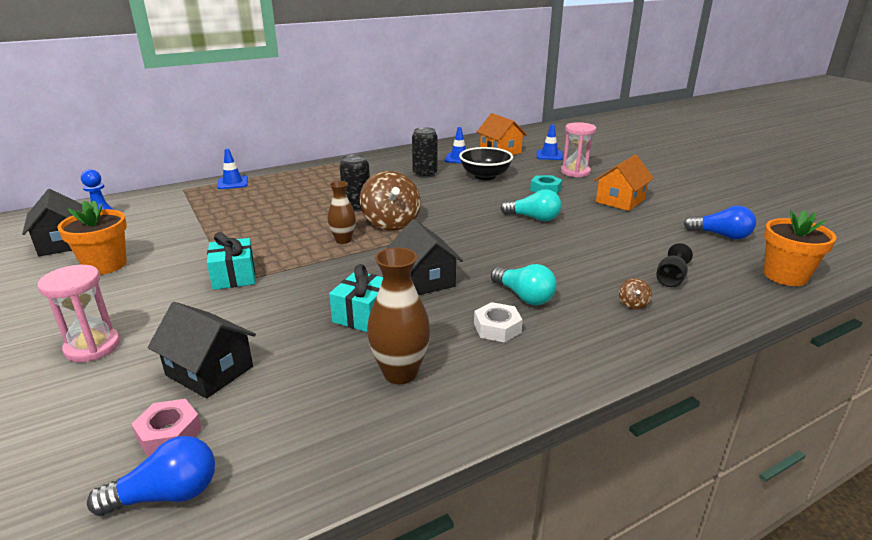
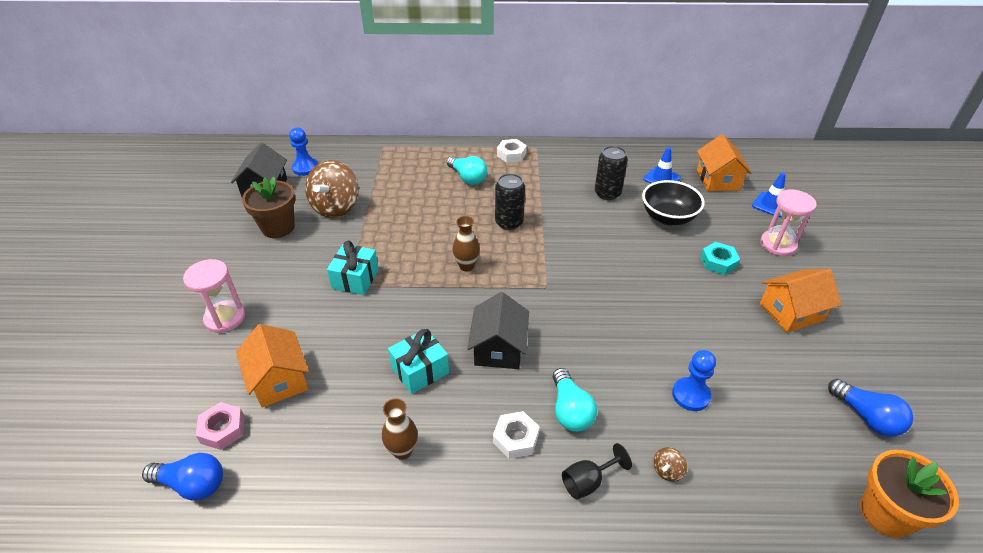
camera: 30 degrees right, 15 degrees up
orange flower pot [57,200,127,275] -> brown flower pot [242,177,295,238]
black house [148,302,256,399] -> orange house [236,324,309,408]
blue traffic cone [217,148,248,189] -> none
brown spinning top [360,171,421,231] -> brown spinning top moved to [305,160,359,218]
brown vase [367,247,431,384] -> brown vase [382,398,418,460], size x0.65
turquoise light bulb [500,189,561,221] -> turquoise light bulb moved to [447,156,487,185]
black goblet [656,243,693,287] -> black goblet moved to [562,443,632,499]
none -> white nut [497,139,527,163]
none -> blue pawn [672,350,716,411]

